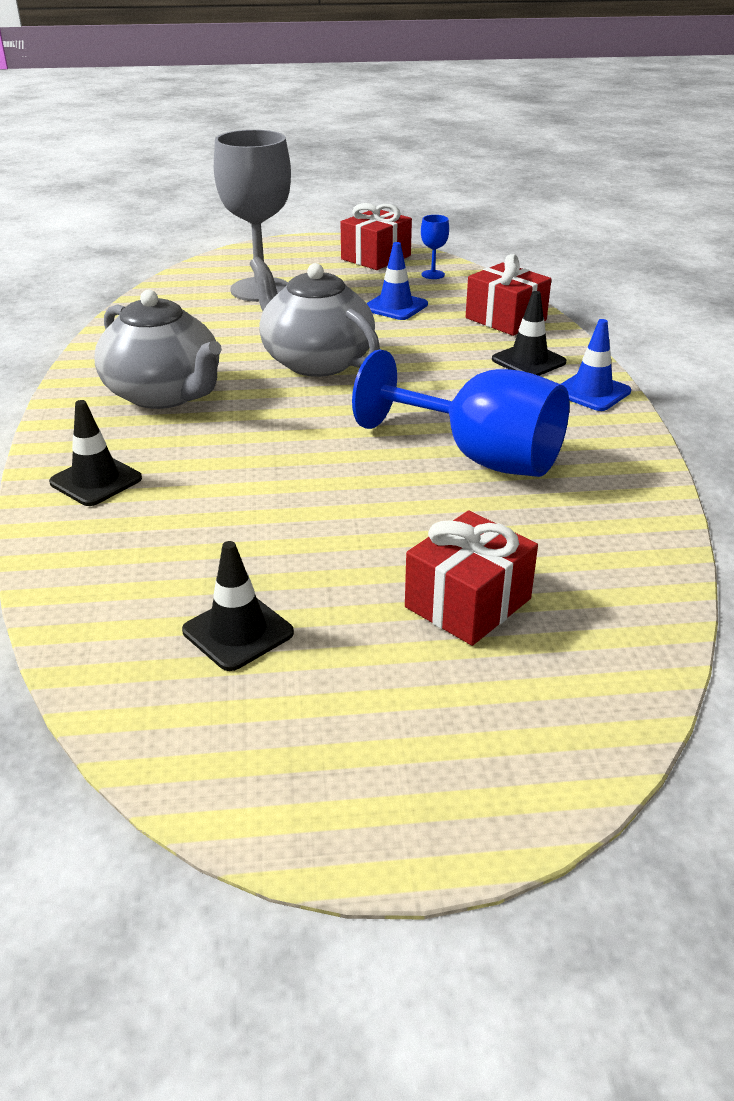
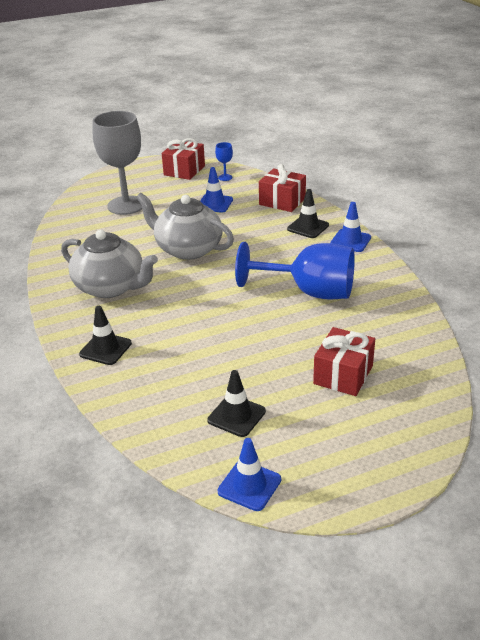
camera: 15 degrees left, 0 degrees up
none -> blue traffic cone [217,438,281,511]

